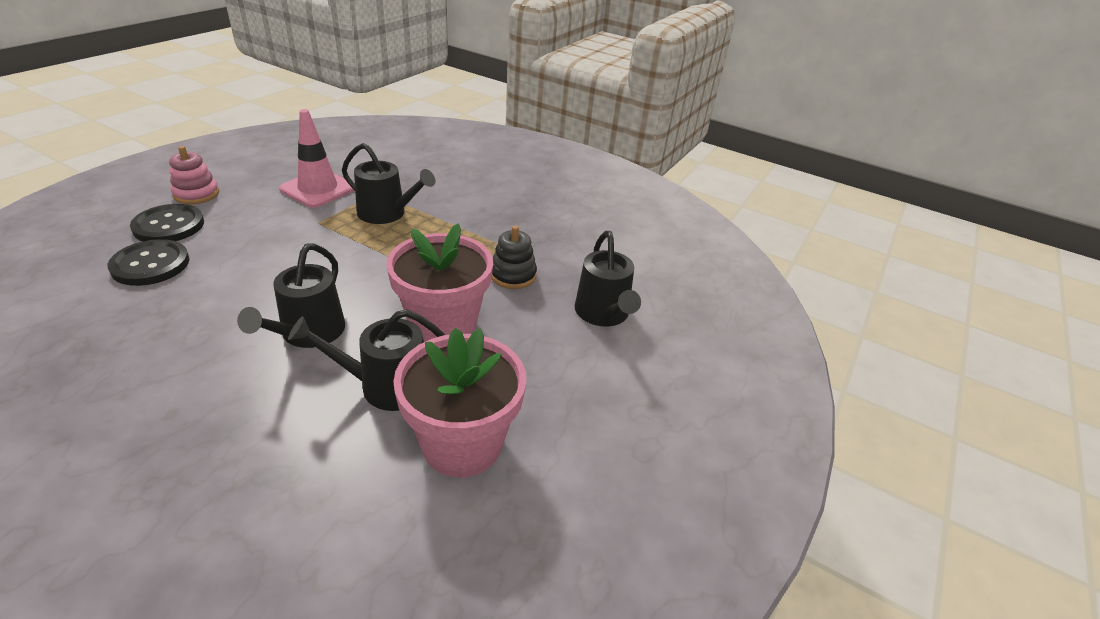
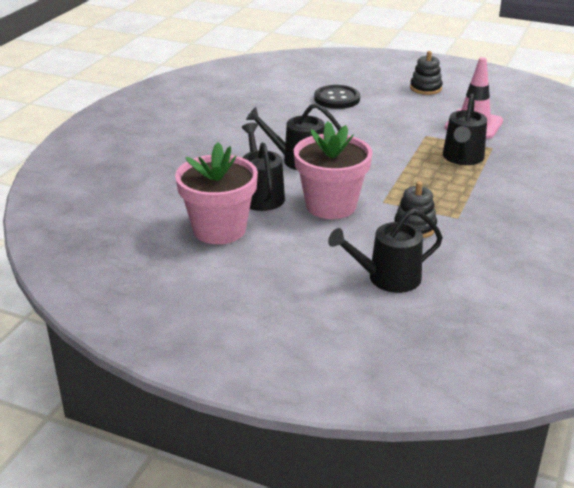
camera: 85 degrees right, 5 degrees down
black button [130,204,204,241] -> none
pink stacking toy [169,146,219,204] -> black stacking toy [410,51,443,95]

